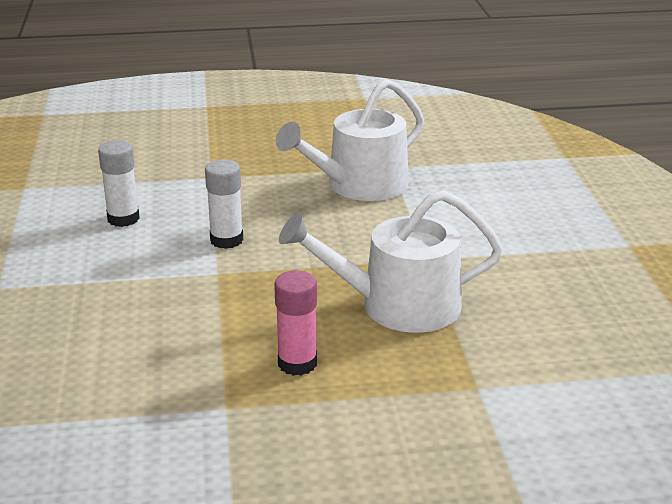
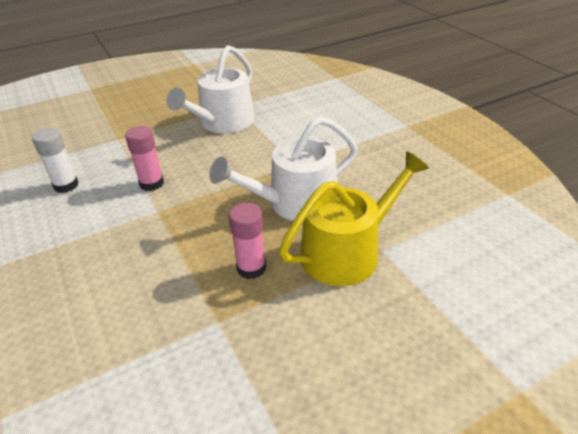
camera: 20 degrees left, 10 degrees up
white glue stick [205,159,243,249] -> pink glue stick [125,126,164,191]
none -> yellow watering can [279,151,429,286]

